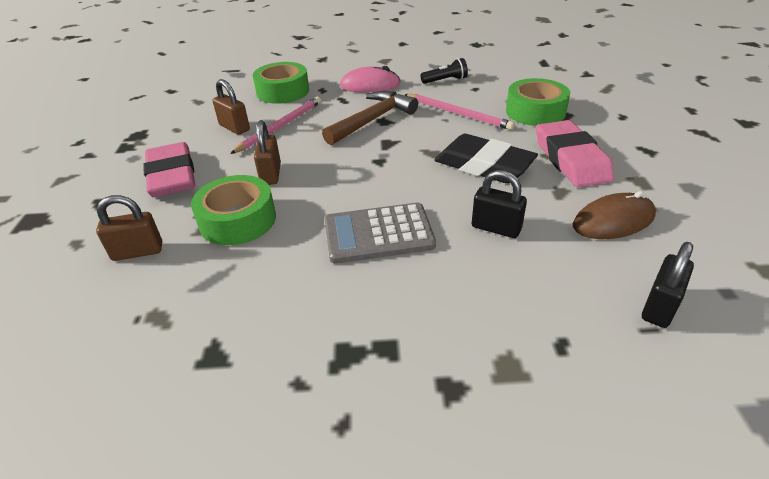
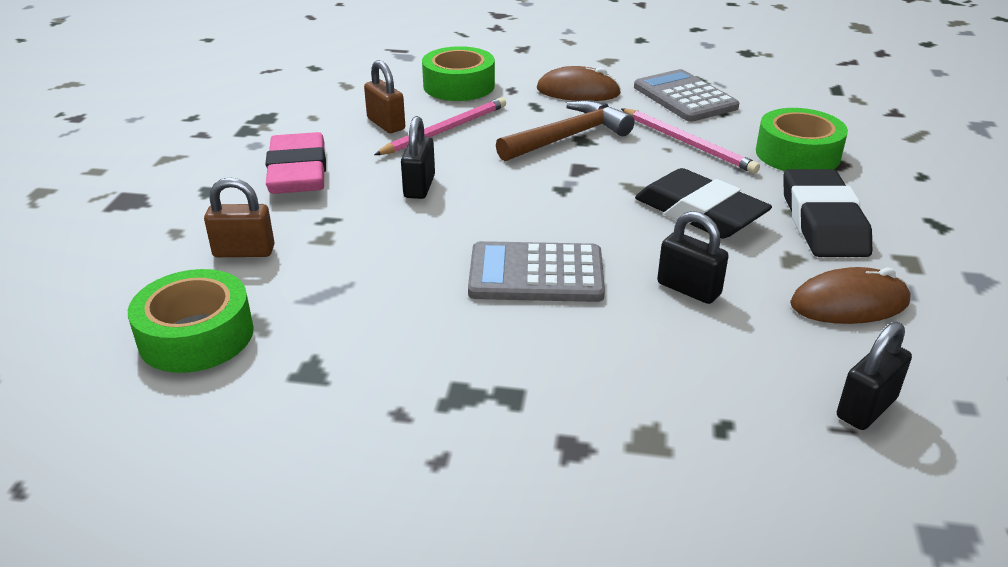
camera: 10 degrees right, 5 degrees down
green tape [191,175,276,245] -> green tape moved to [128,269,254,373]
brown padlock [254,120,281,185] -> black padlock [401,116,435,199]
pink mouse [340,66,401,92] -> brown mouse [537,66,621,101]
black flashlight [420,58,468,84] -> grey calculator [634,69,739,122]
pink eraser [536,120,614,187] -> black eraser [783,169,872,257]

